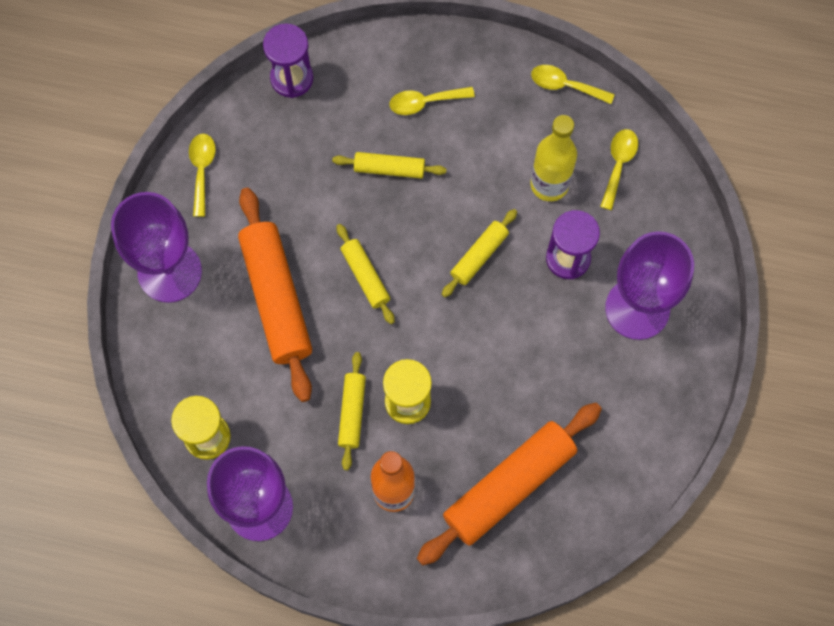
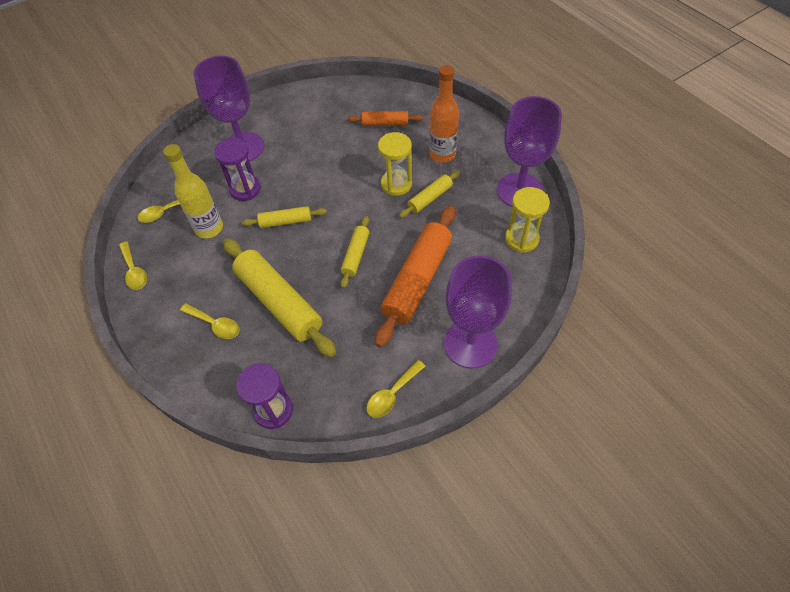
camera: 135 degrees left, 15 degrees down
yellow rolling pin [332,152,446,179] -> yellow rolling pin [223,238,336,357], size x1.95
orange rolling pin [417,403,602,565] -> orange rolling pin [347,111,423,126], size x0.51

